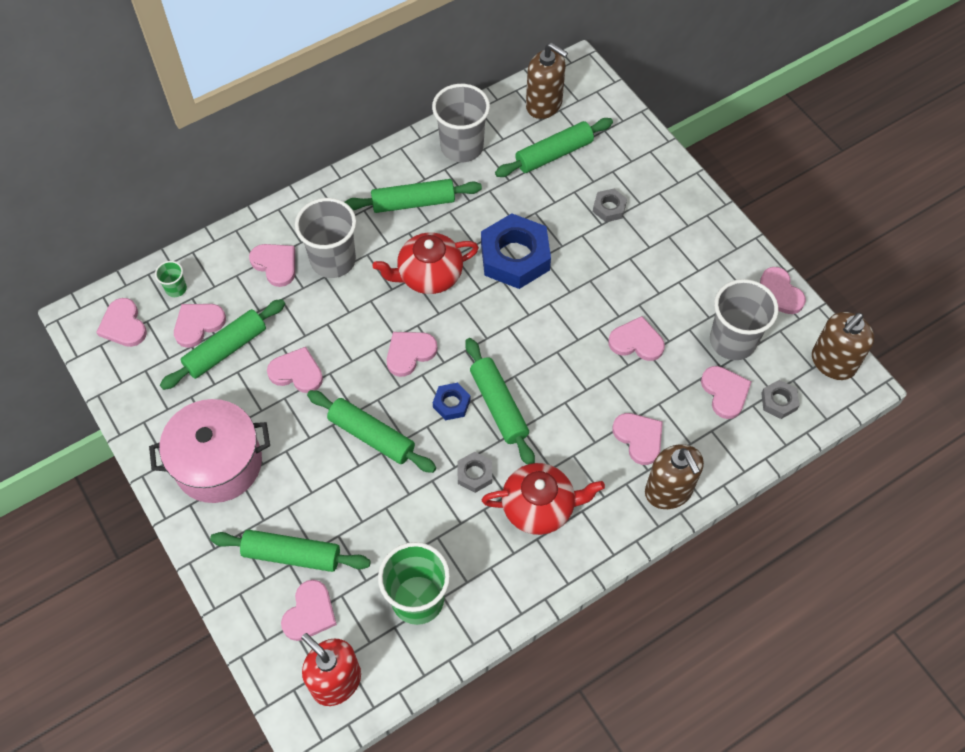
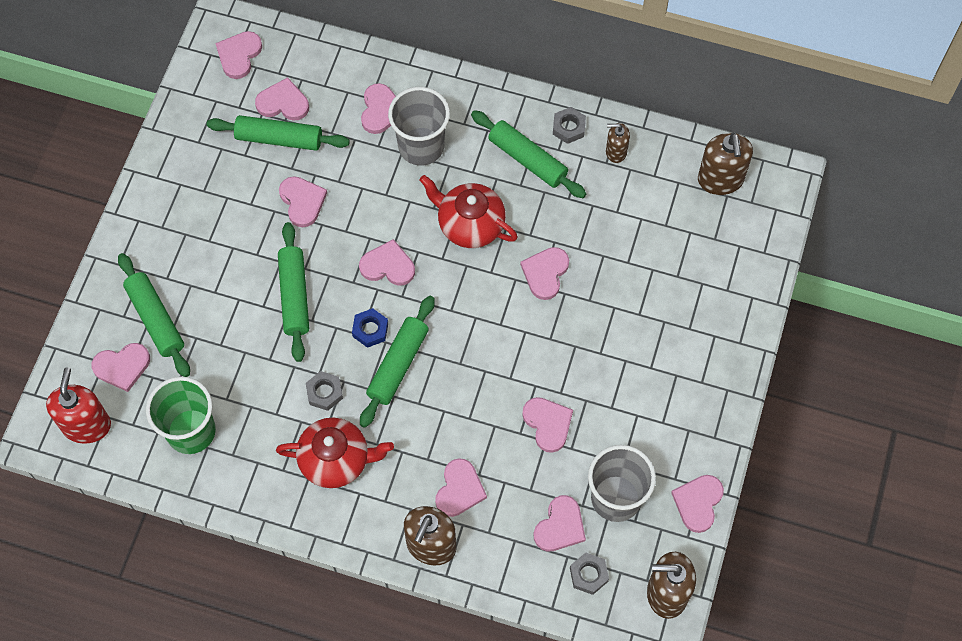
camera: 50 degrees right, 5 degrees up
pink pot [149,399,270,503] -> none
green cup [155,261,187,297] -> none
grey cup [432,84,490,162] -> brown soap dispenser [606,123,630,163]
blue nut [481,213,551,289] -> pink heart [520,247,569,300]
red teapot [482,463,605,535] -> red teapot turned 45 degrees counterclockwise [276,418,394,488]
green rolling pin [495,118,613,177] -> none
grey nut [593,189,627,222] -> grey nut moved to [553,107,586,144]

